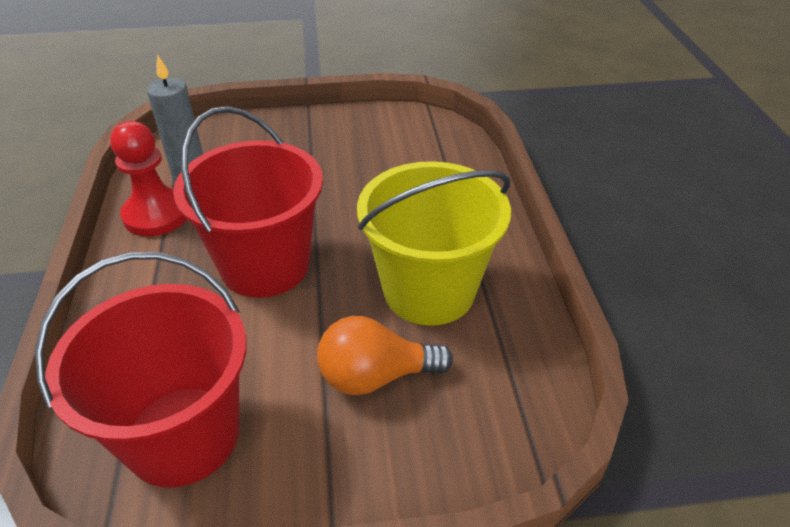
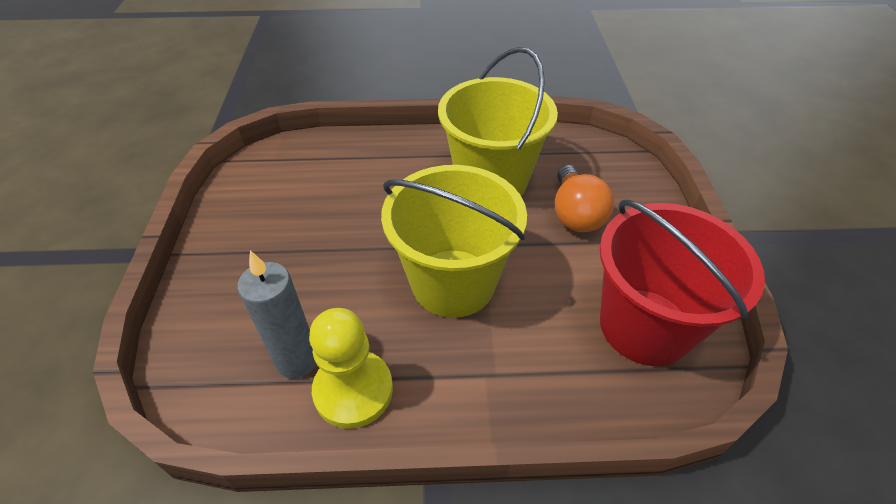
camera: 85 degrees left, 5 degrees up
red pawn [110,121,187,236] -> yellow pawn [309,308,393,429]
red bucket [173,106,323,298] -> yellow bucket [381,165,527,318]

